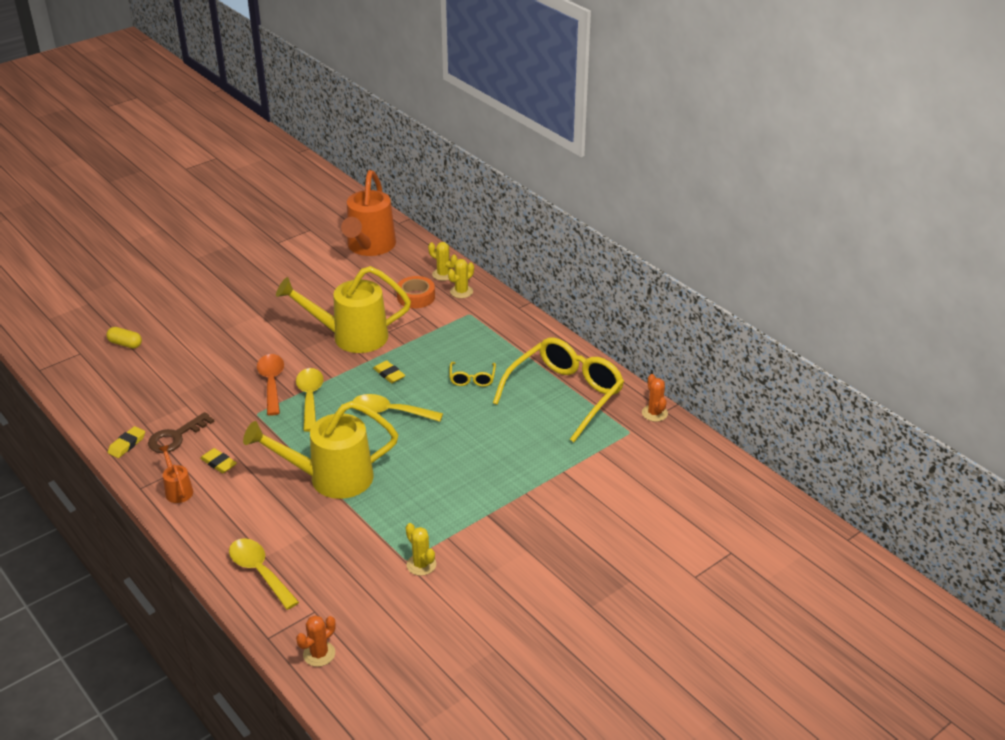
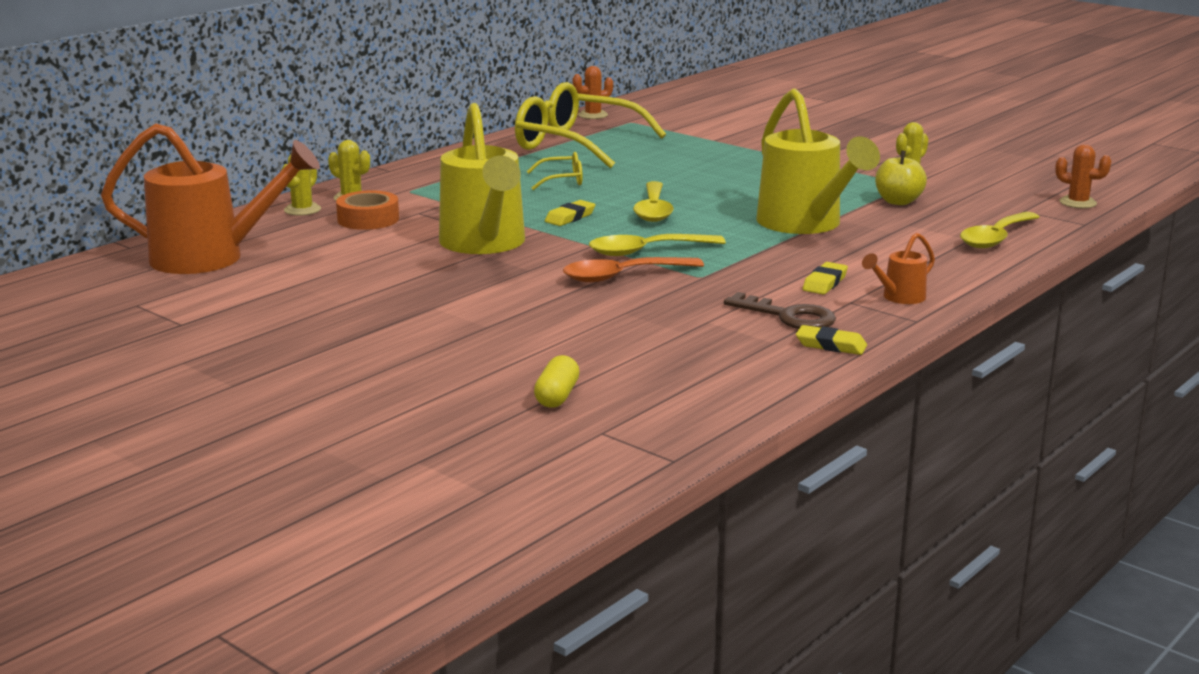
camera: 100 degrees left, 15 degrees down
none -> yellow apple [875,151,927,205]

